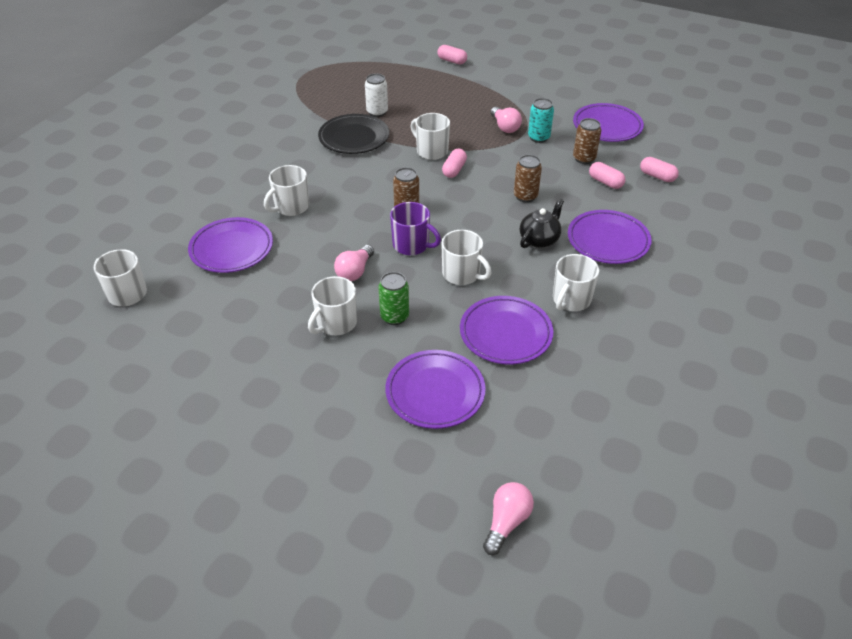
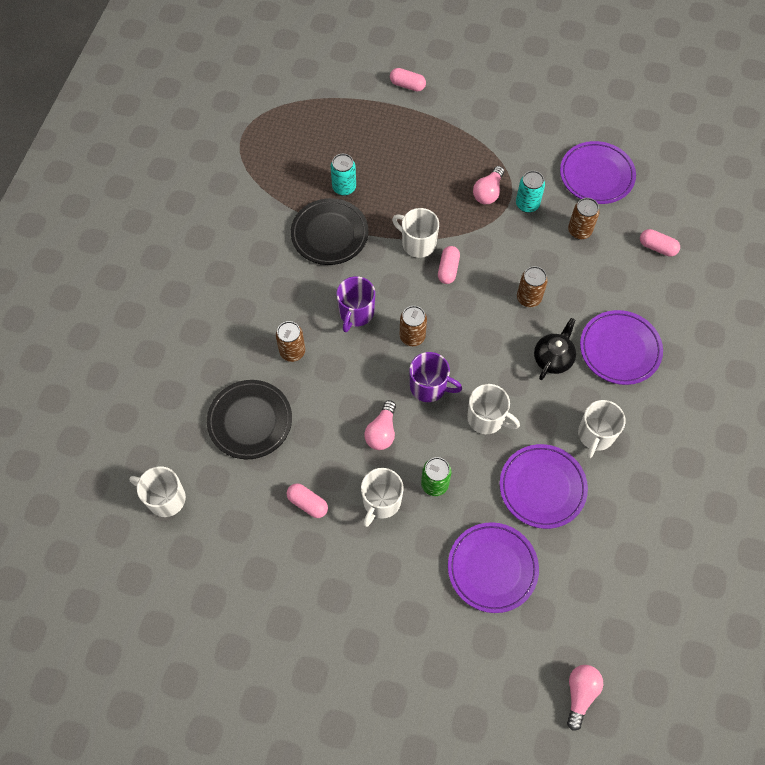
camera: 10 degrees left, 20 degrees up
purple plate [188,217,273,273] -> black plate [207,380,292,459]
white mug [264,165,309,216] -> brown can [276,321,305,362]
white can [365,74,388,117] -> turquoise can [330,154,356,196]
pink light bulb [491,107,522,133] -> pink light bulb turned 60 degrees clockwise [473,166,504,204]
pink capsule [589,162,626,189] -> pink capsule moved to [287,483,328,518]
none -> purple mug [336,276,375,332]

